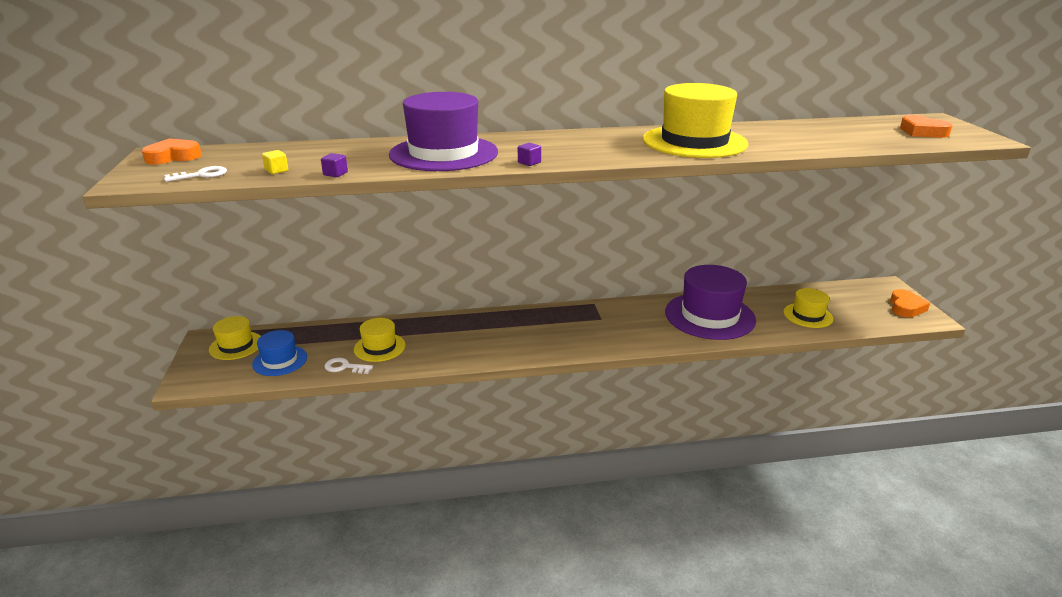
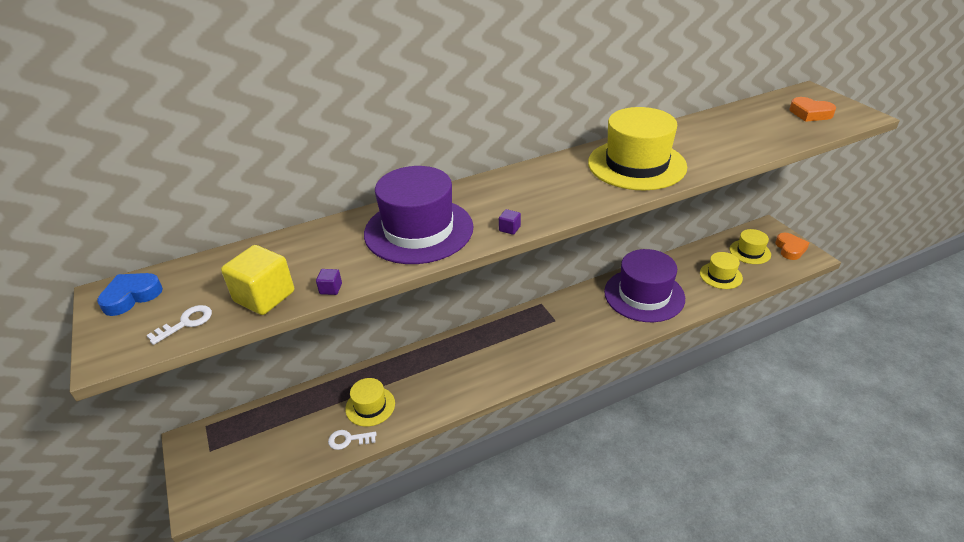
camera: 15 degrees left, 10 degrees up
orange heart [141,138,202,165] -> blue heart [97,273,163,316]
yellow hat [209,316,261,360] -> yellow hat moved to [730,229,771,264]
blue hat [252,330,307,376] -> none
yellow cube [262,150,288,174] -> yellow cube [221,245,294,315], size x2.36

